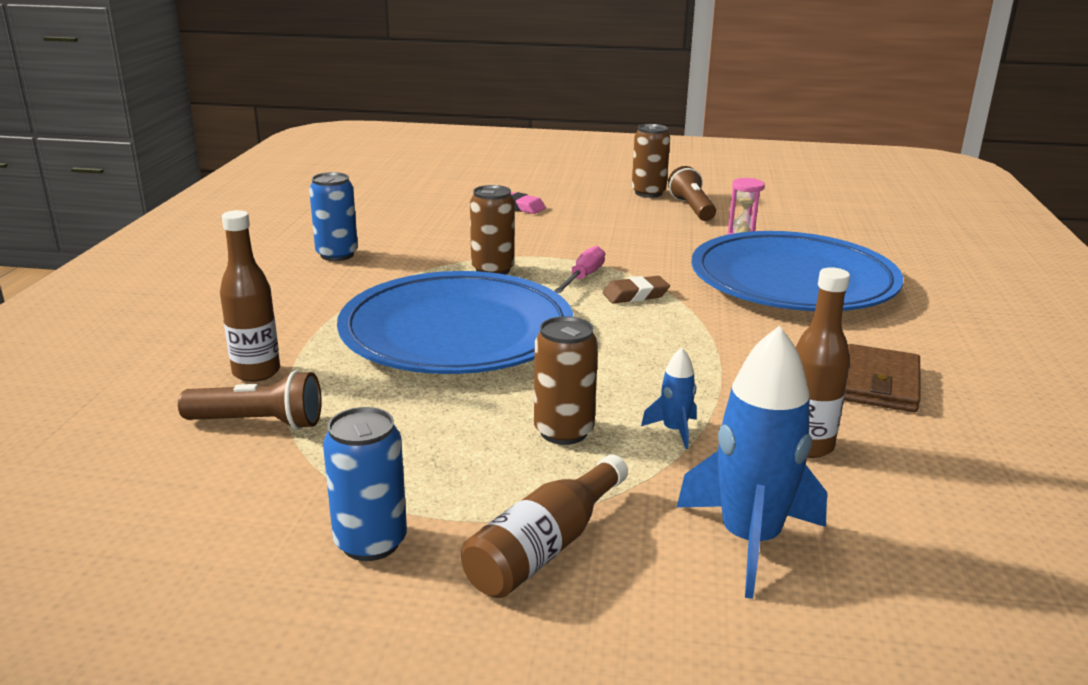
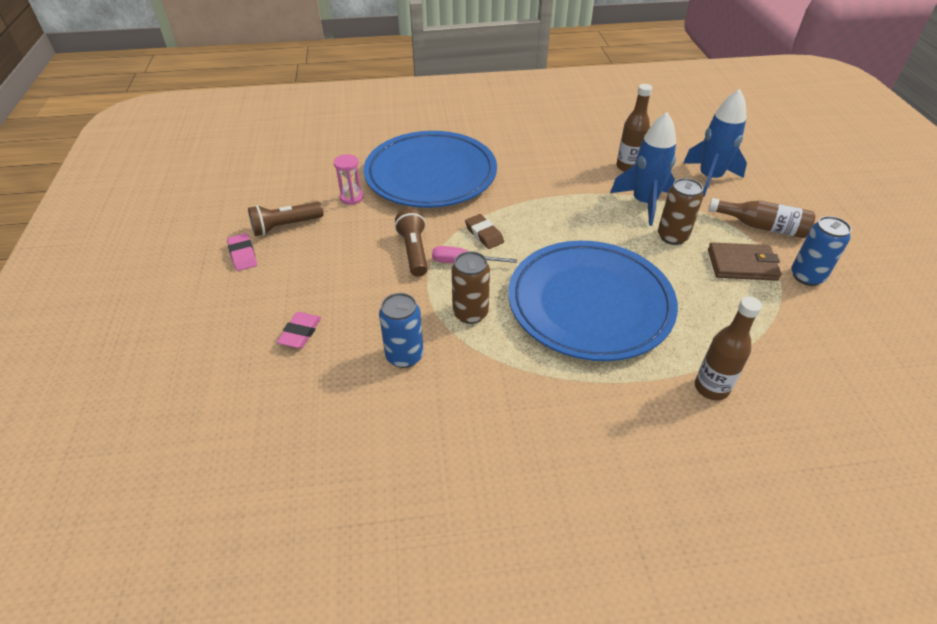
camera: 105 degrees left, 20 degrees up
brown flashlight [178,370,322,430] -> brown flashlight moved to [395,209,428,277]
blue can [309,172,358,261] -> blue can moved to [379,293,424,368]
brown can [632,124,670,198] -> pink eraser [227,233,257,271]
blue rocket [641,348,697,449] -> blue rocket [610,112,676,226], size x2.13
brown wallet [844,344,920,412] -> brown wallet moved to [708,242,782,281]

